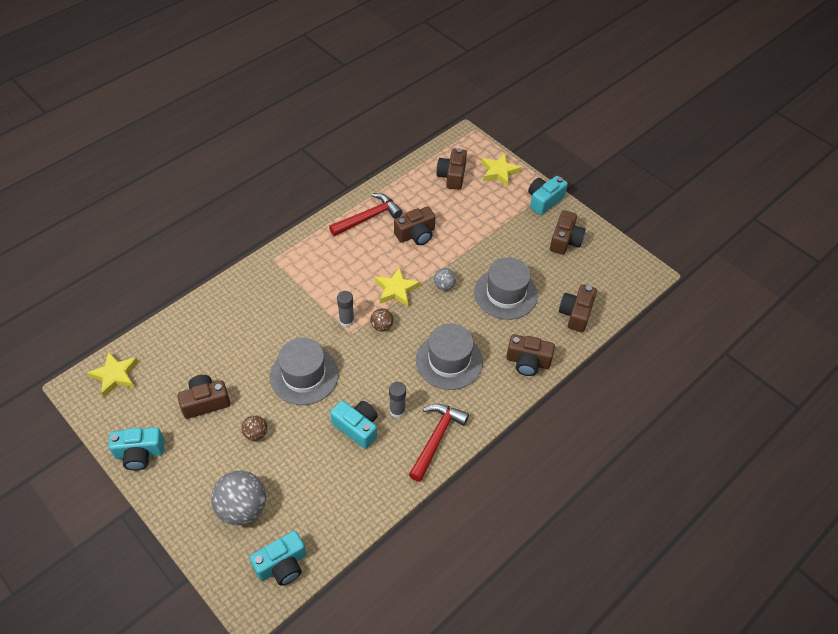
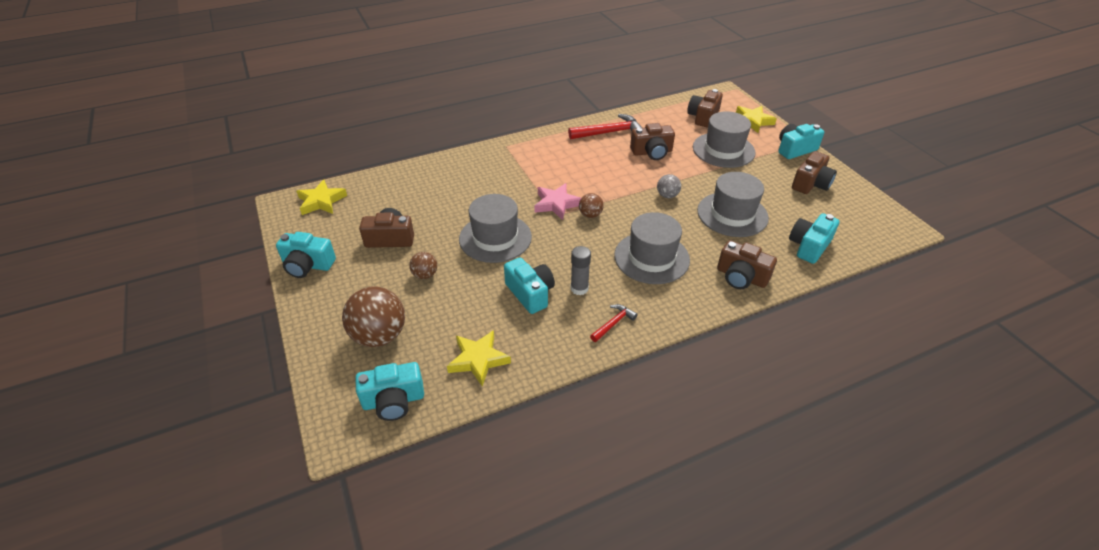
camera: 20 degrees right, 10 degrees down
grey ball [211,470,266,525] -> brown ball [342,287,405,347]
grey glue stick [337,291,354,327] -> pink star [535,183,581,220]
yellow star [375,267,420,307] -> yellow star moved to [447,330,511,387]
red hammer [409,404,469,482] -> red hammer [590,304,638,342], size x0.54
brown camera [559,284,597,332] -> turquoise camera [789,213,839,264]
none -> grey hat [693,111,755,168]

